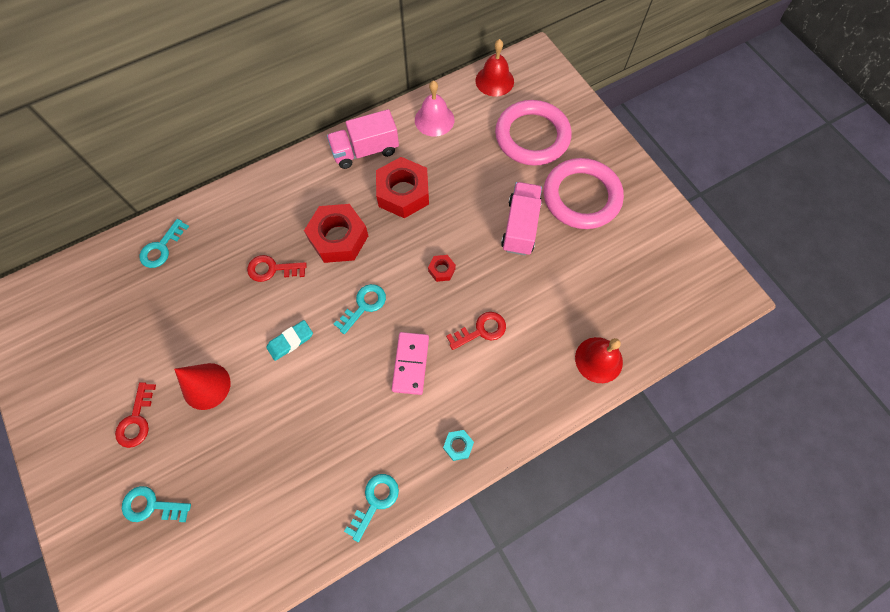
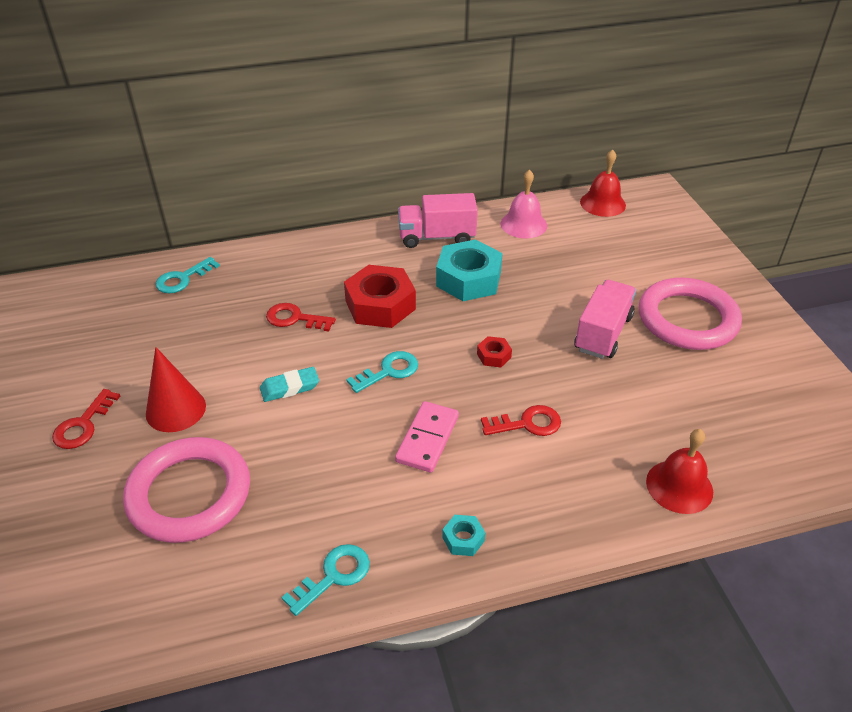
camera: 15 degrees right, 25 degrees down
turquoise key [122,486,191,522] -> none
red nut [376,157,429,218] -> turquoise nut [436,240,503,301]
pink ring [495,100,572,166] -> pink ring moved to [123,437,250,543]

